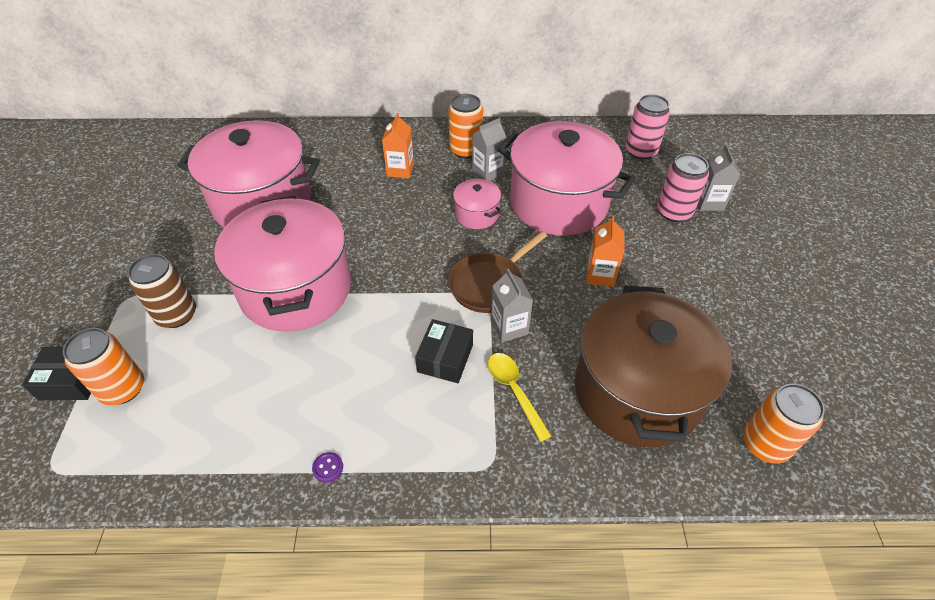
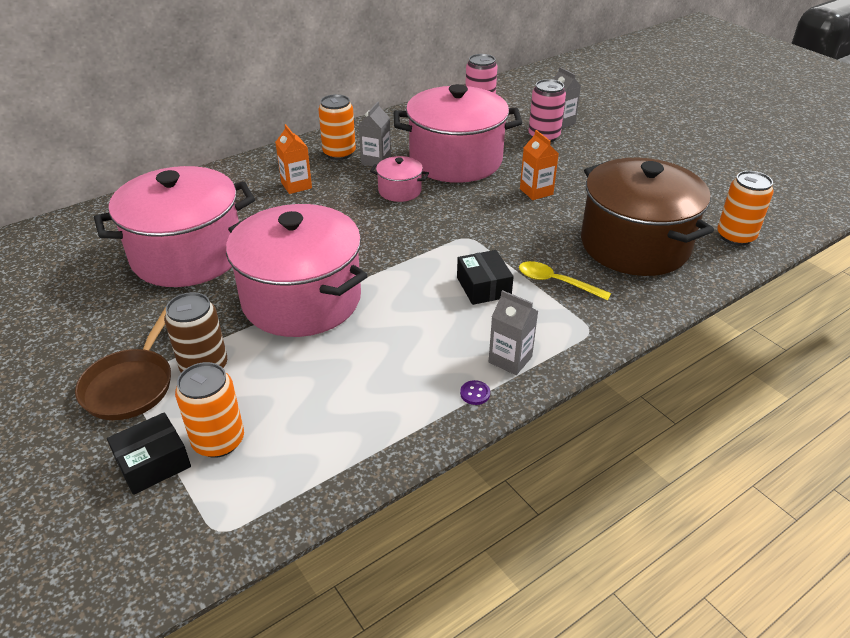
camera: 35 degrees left, 10 degrees down
brown pan [448,231,547,313] -> brown pan moved to [75,307,171,420]
grey carton [491,268,533,342] -> grey carton moved to [489,290,538,375]

